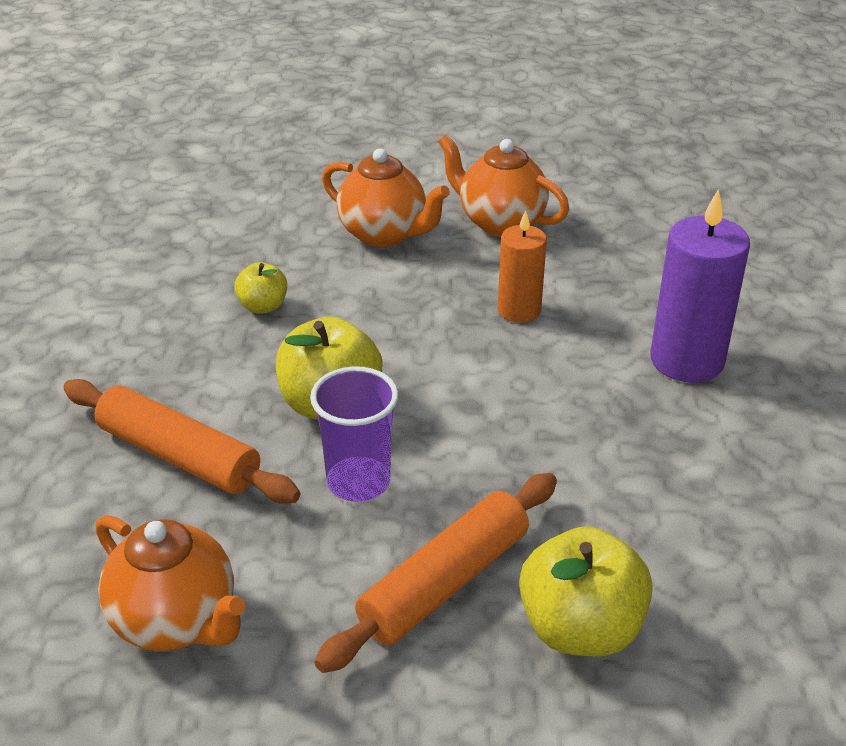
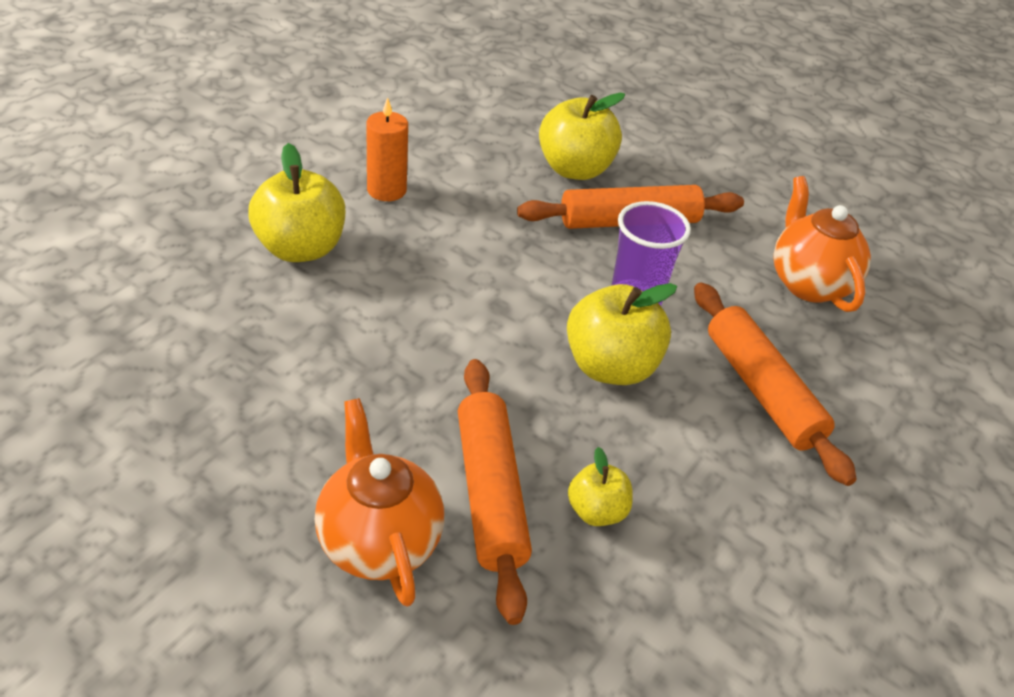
camera: 150 degrees left, 5 degrees up
orange teapot [438,135,569,236] -> none
orange candle [498,210,547,323] -> orange candle moved to [366,97,408,201]
purple candle [650,189,750,383] -> yellow apple [248,143,345,262]
none -> orange rolling pin [458,359,532,625]

